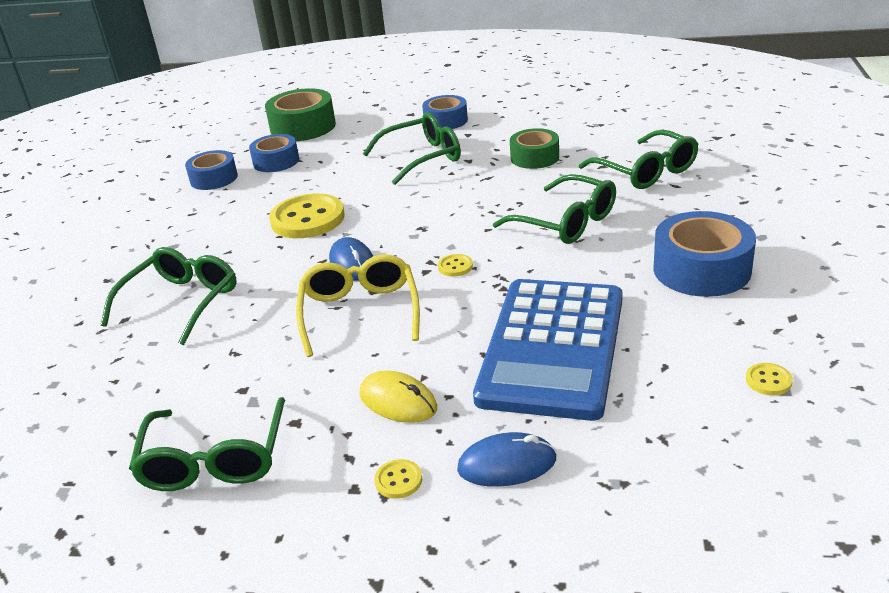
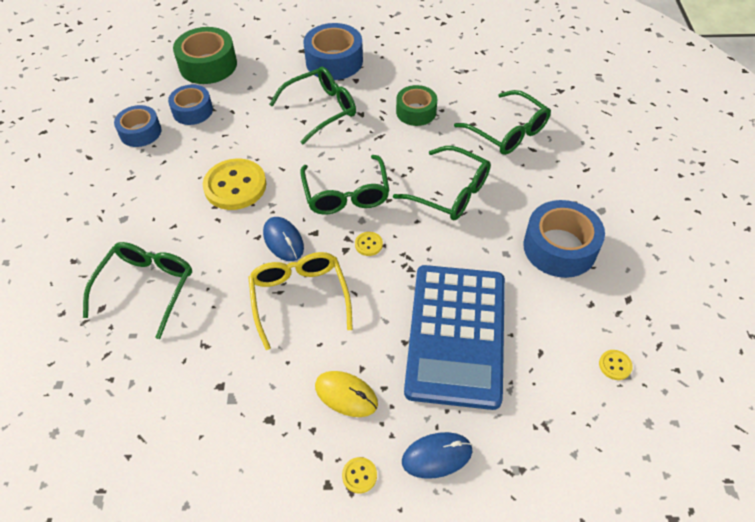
camera: 10 degrees left, 20 degrees up
green glasses [129,397,285,491] -> green glasses moved to [300,155,390,215]
blue tape [422,95,468,129] -> blue tape [303,23,363,80], size x1.53

